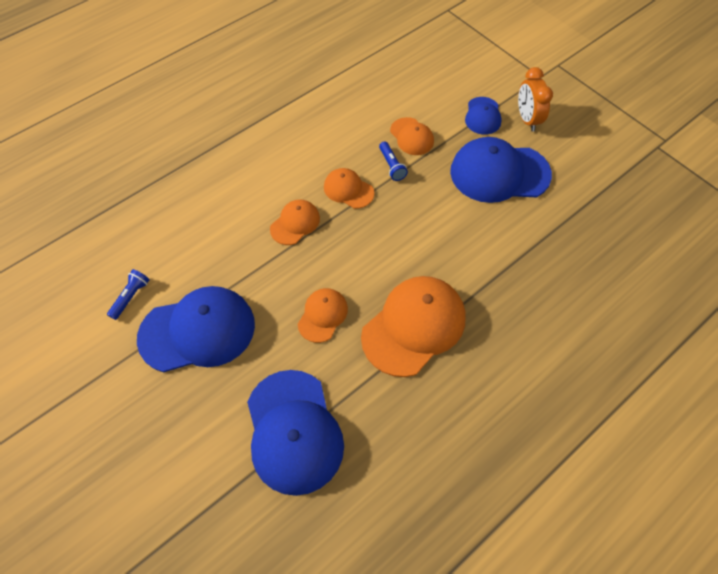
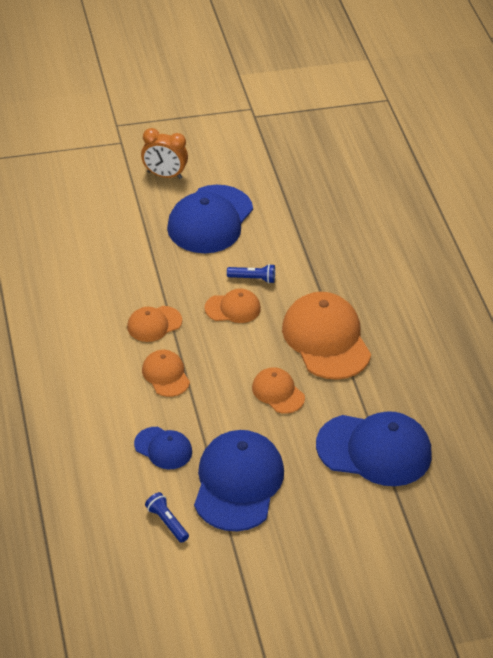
camera: 65 degrees left, 15 degrees down
blue flashlight [379,141,408,181] -> blue flashlight moved to [227,264,275,283]
orange cap [390,117,434,155] -> orange cap moved to [205,288,261,323]
blue cap [465,97,502,135] -> blue cap moved to [134,427,192,469]

